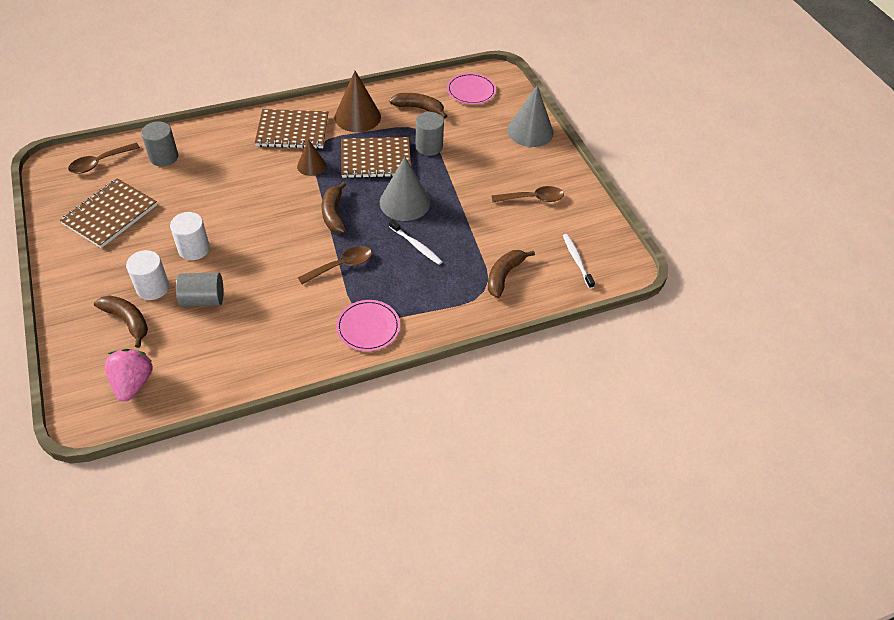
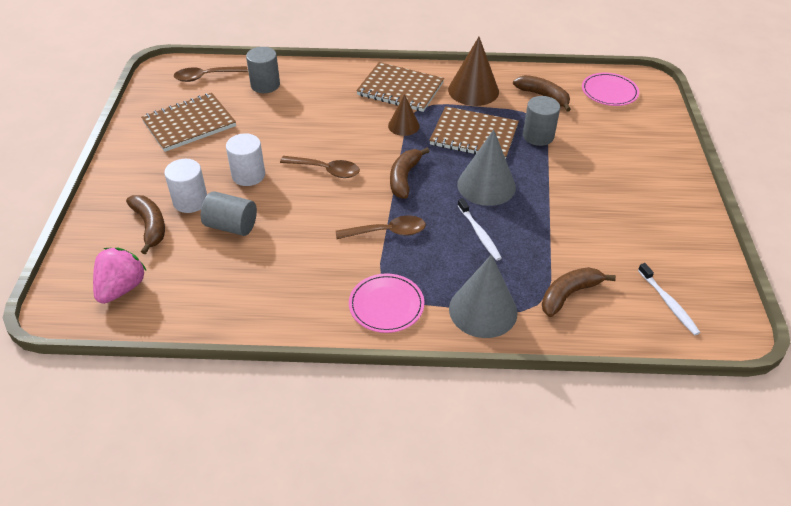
camera: 25 degrees right, 5 degrees down
brown spoon [492,186,564,202] -> brown spoon moved to [280,156,360,178]
grey cone [507,85,554,147] -> grey cone moved to [449,254,518,338]
white toothbrush [563,234,595,289] -> white toothbrush turned 150 degrees clockwise [638,263,700,335]

